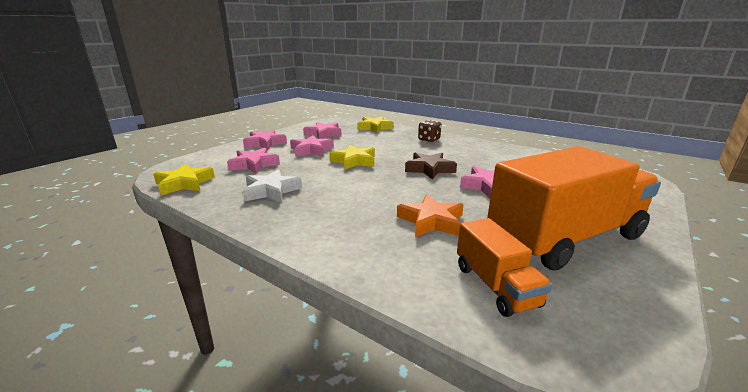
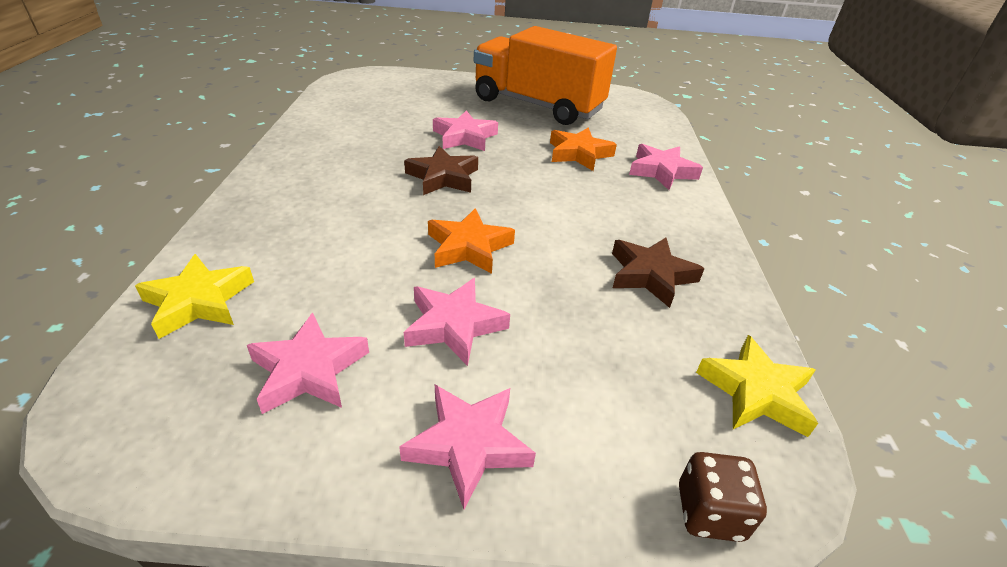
camera: 125 degrees left, 15 degrees up
pink star [227,148,280,174] -> pink star moved to [629,144,703,190]
white star [243,169,302,203] -> brown star [612,238,705,308]
yellow star [329,145,375,170] -> orange star [428,208,515,274]
brown dice [418,120,441,142] -> brown dice moved to [679,452,767,542]
orange truck [457,218,552,317] -> none

